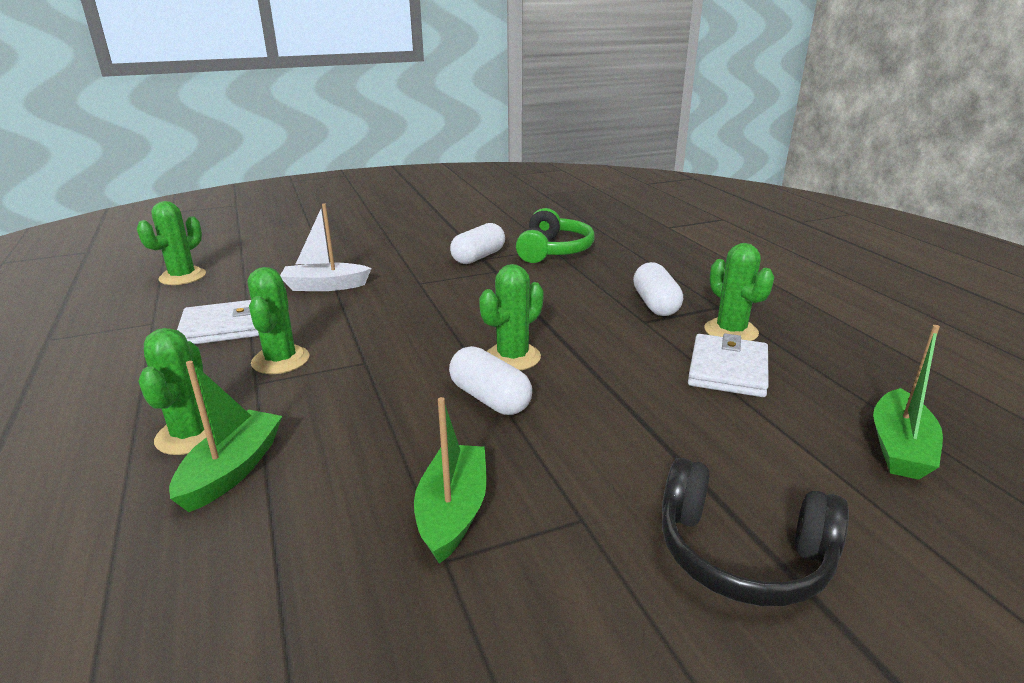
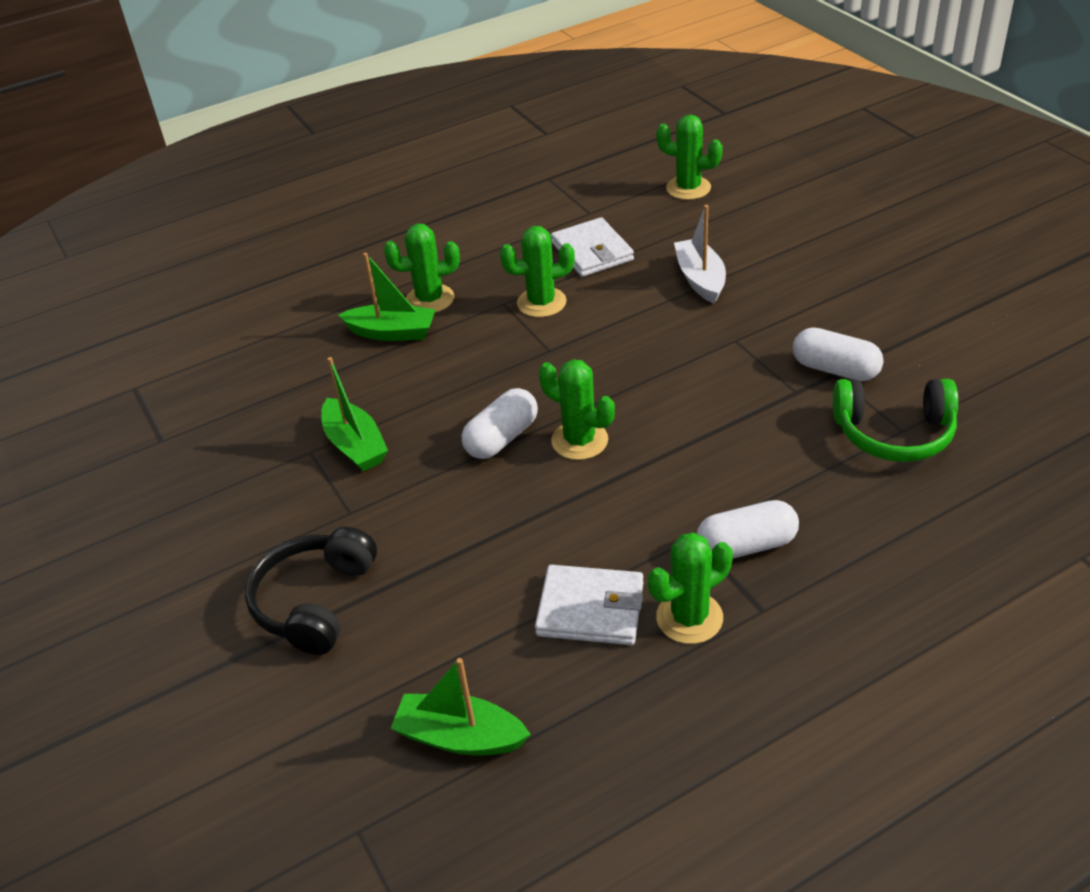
camera: 85 degrees right, 15 degrees up
green boat [414,397,487,564] -> green boat turned 60 degrees clockwise [321,357,388,471]

